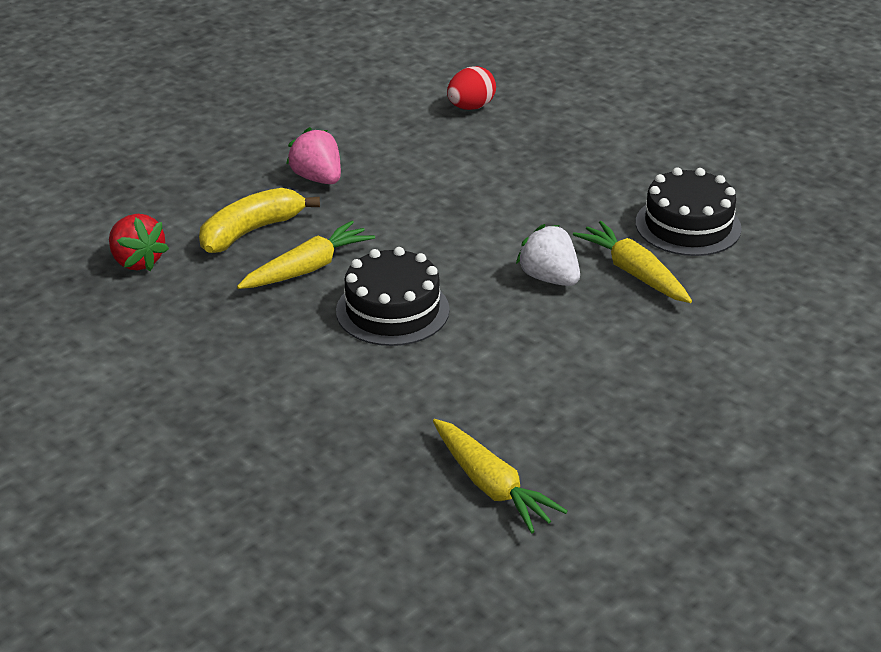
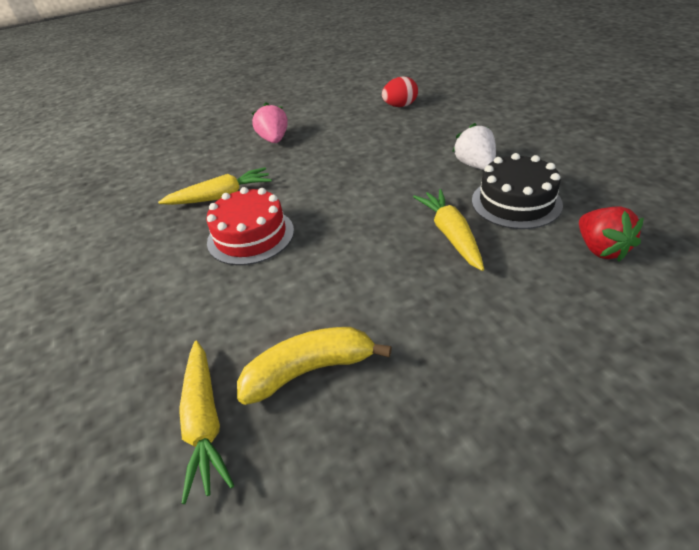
camera: 25 degrees right, 5 degrees up
red strawberry [109,214,169,272] -> red strawberry moved to [579,206,644,262]
yellow banana [199,188,320,253] -> yellow banana moved to [237,327,392,405]
black cake [336,247,450,346] -> red cake [206,187,294,265]
white strawberry [516,224,580,286] -> white strawberry moved to [452,123,496,170]

